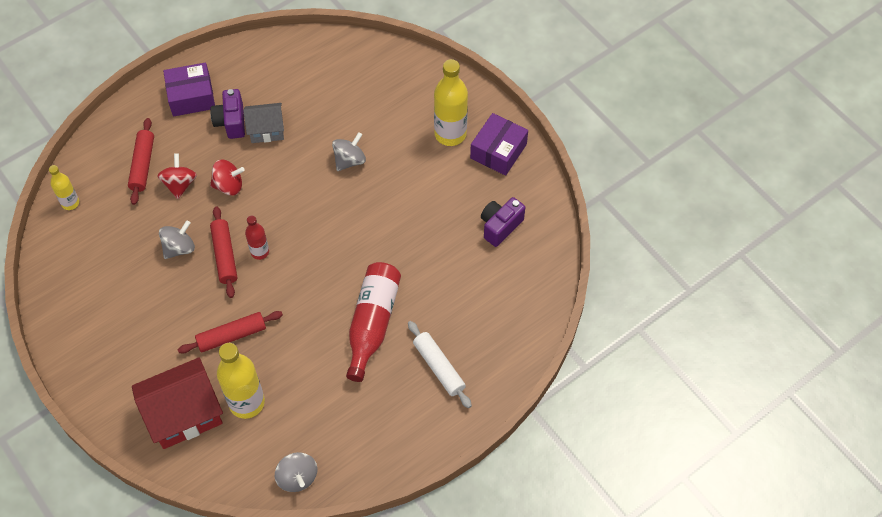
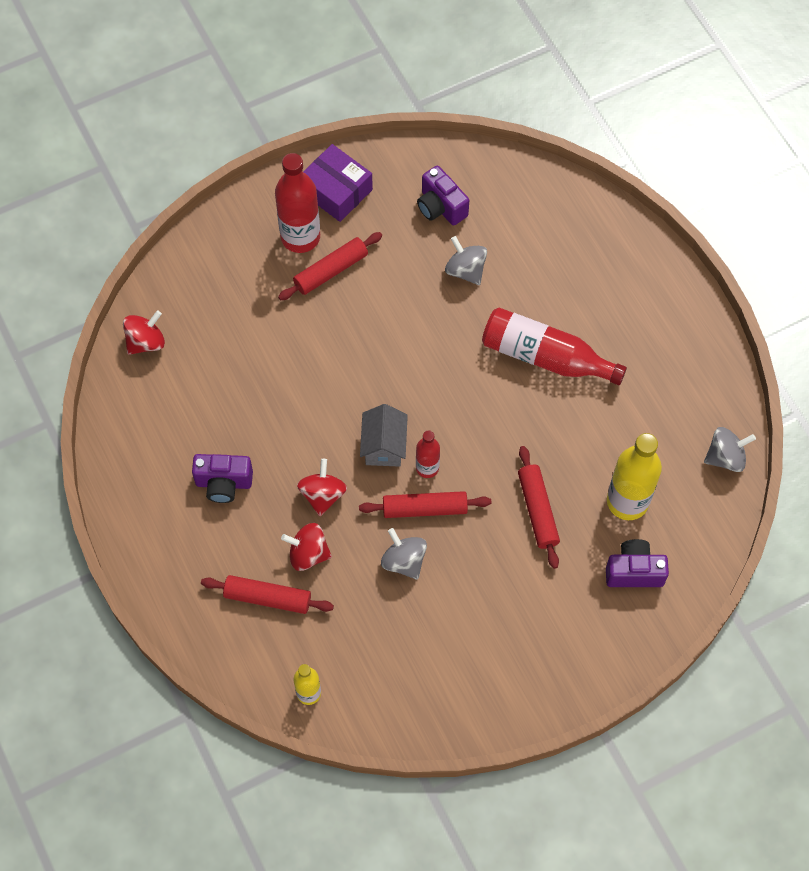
camera: 80 degrees left, 5 degrees up
red house [132,357,223,449] -> purple camera [606,539,669,587]
purple box [163,62,215,117] -> none
grey house [243,103,284,143] -> grey house moved to [360,404,408,467]
grey spinning top [332,132,366,171] -> grey spinning top moved to [445,236,487,285]
white rolling pin [408,321,472,408] -> none
yellow bottle [434,59,468,146] -> red bottle [275,153,320,253]
none -> red spinning top [123,310,165,355]
none -> red rolling pin [278,232,382,300]

